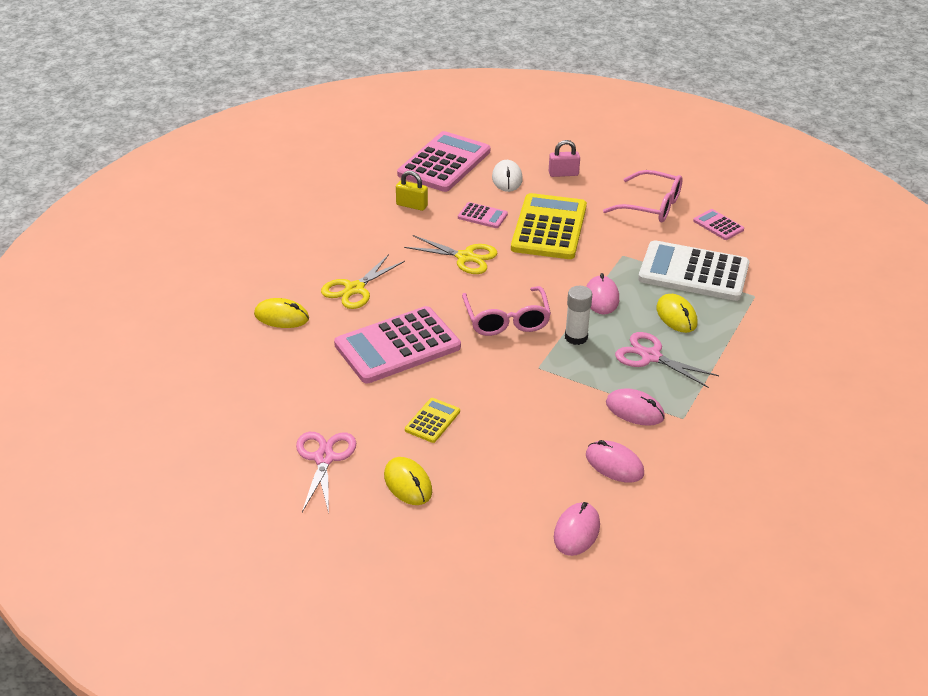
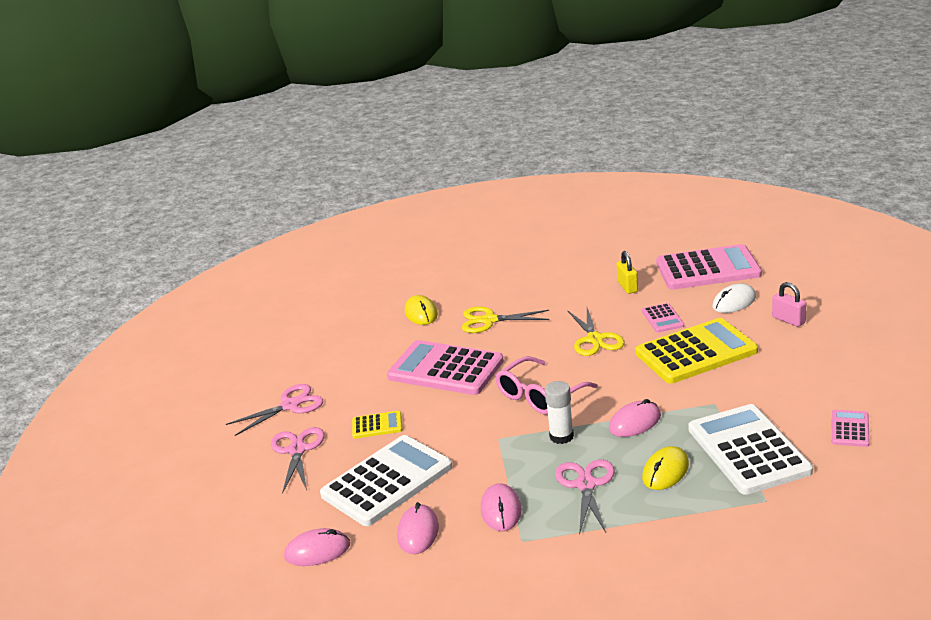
camera: 60 degrees right, 10 degrees down
yellow mouse [384,457,432,505] -> pink scissors [271,427,325,494]
pink glasses [603,170,683,222] -> none
none -> white calculator [320,435,452,526]

